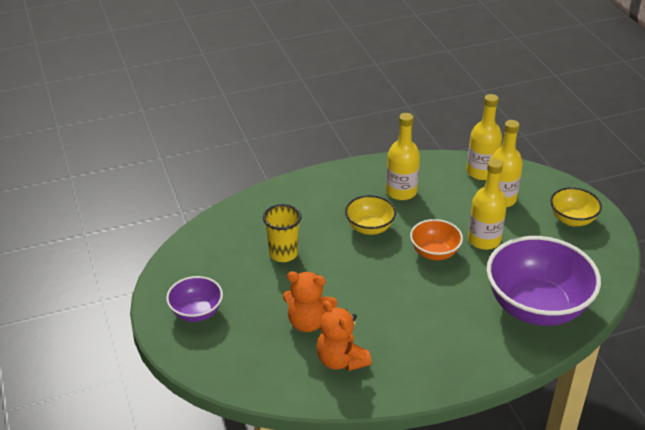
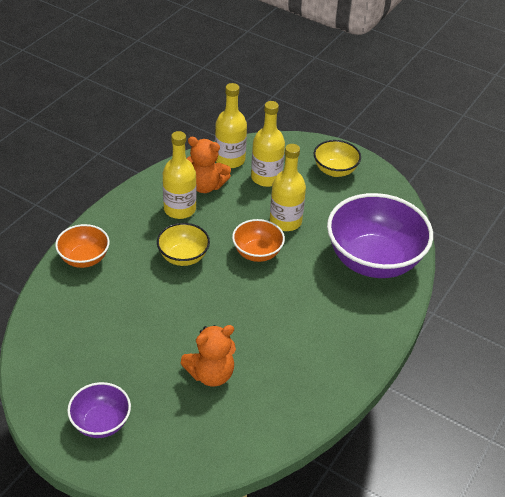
camera: 40 degrees left, 5 degrees up
yellow cup [263,204,302,262] -> none
orange teddy bear [316,300,372,371] -> orange teddy bear moved to [186,137,231,193]
none -> orange bowl [55,224,110,268]

